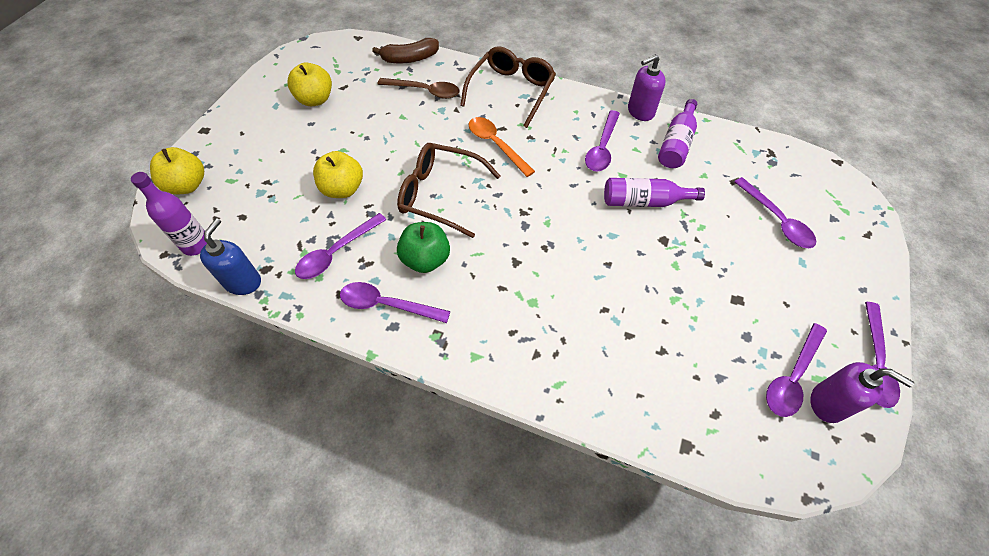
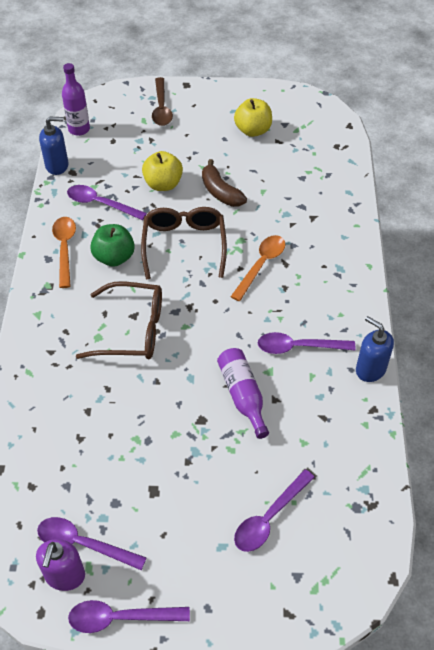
camera: 70 degrees right, 5 degrees down
yellow apple [150,147,204,194] -> none
purple spoon [340,282,450,323] -> orange spoon [52,217,76,288]
brown banana [372,38,439,64] -> brown banana moved to [202,159,247,207]
brown spoon [377,78,460,99] -> brown spoon moved to [152,77,173,126]
brown glasses [460,46,556,128] -> brown glasses moved to [76,282,162,360]
purple soap dispenser [628,54,666,121] -> blue soap dispenser [356,316,394,382]
purple bottle [658,99,697,168] -> none

